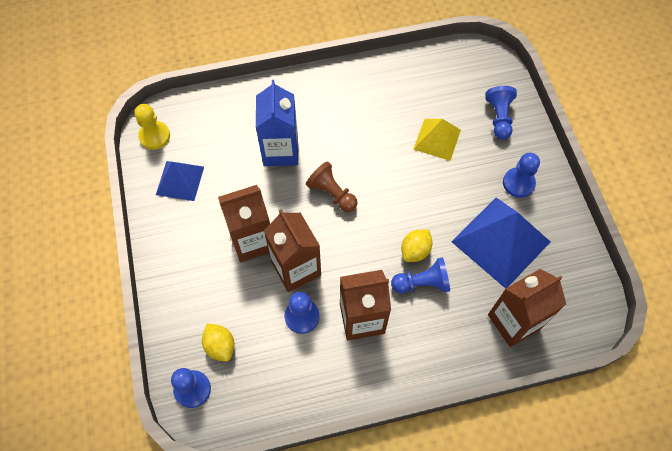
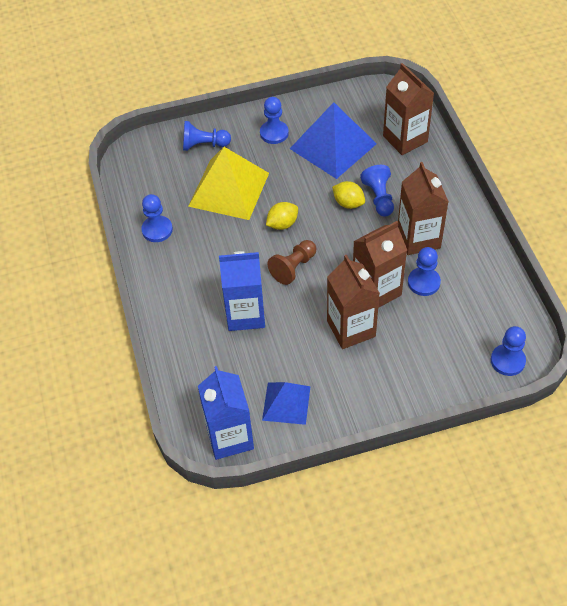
camera: 90 degrees left, 10 degrees down
yellow pawn [134,104,170,150] -> blue carton [198,366,254,460]
yellow lemon [202,323,235,362] -> yellow lemon moved to [266,202,298,230]
yellow pyramid [413,119,461,161] -> yellow pyramid [188,147,269,220], size x1.71
none -> blue pawn [141,194,173,242]

